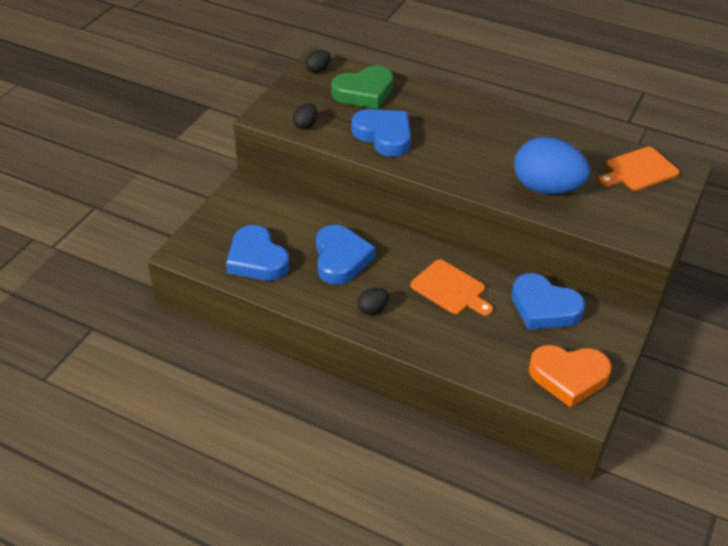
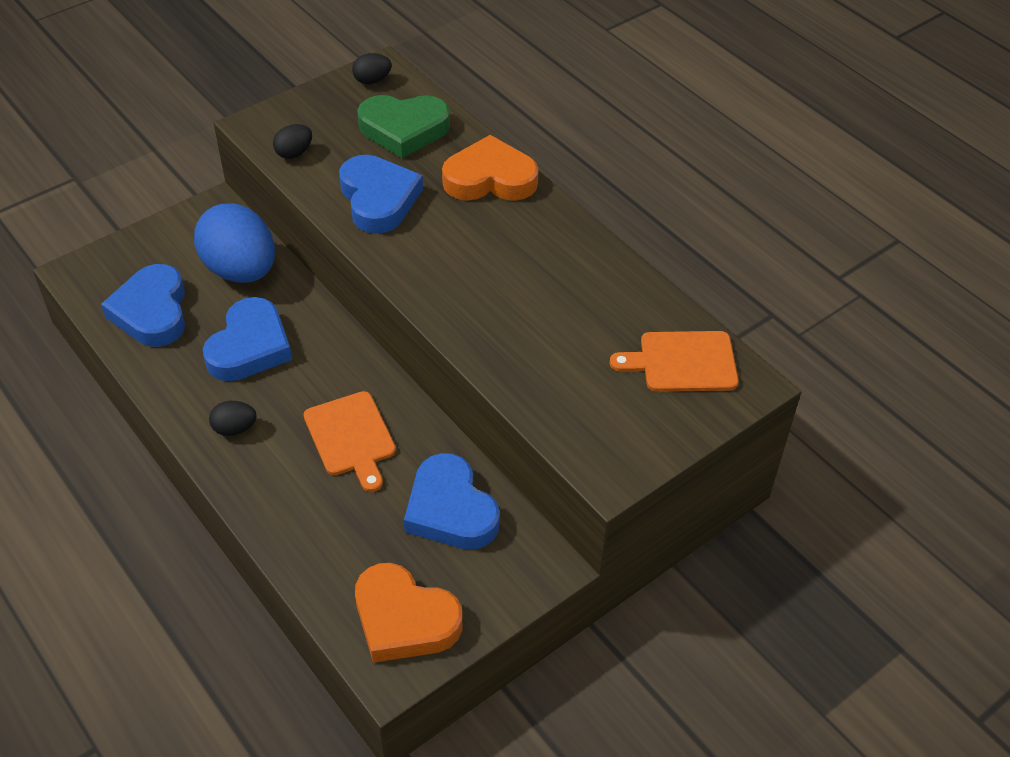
camera: 25 degrees right, 5 degrees up
blue egg [514,137,590,195] -> blue egg moved to [194,203,275,283]
none -> orange heart [442,135,539,201]

